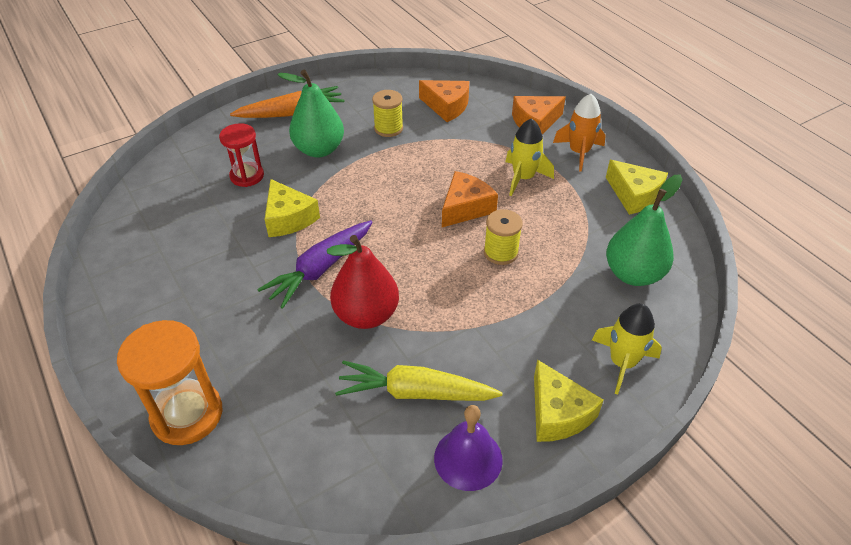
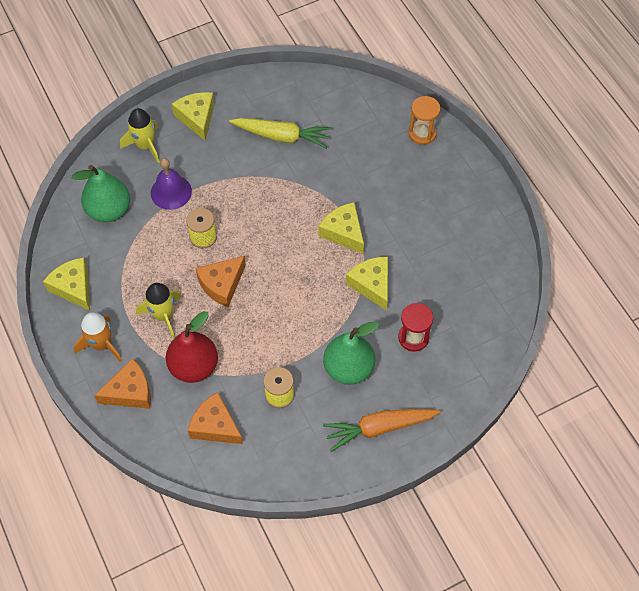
camera: 175 degrees left, 15 degrees up
orange hourglass [117,320,222,445] -> orange hourglass [409,96,440,145], size x0.65
purple carrot [257,220,373,309] -> yellow cheese [319,202,364,254]
red pear [327,235,399,329] -> red pear moved to [166,311,218,383]
purple bell [434,405,503,491] -> purple bell moved to [151,158,192,210]

